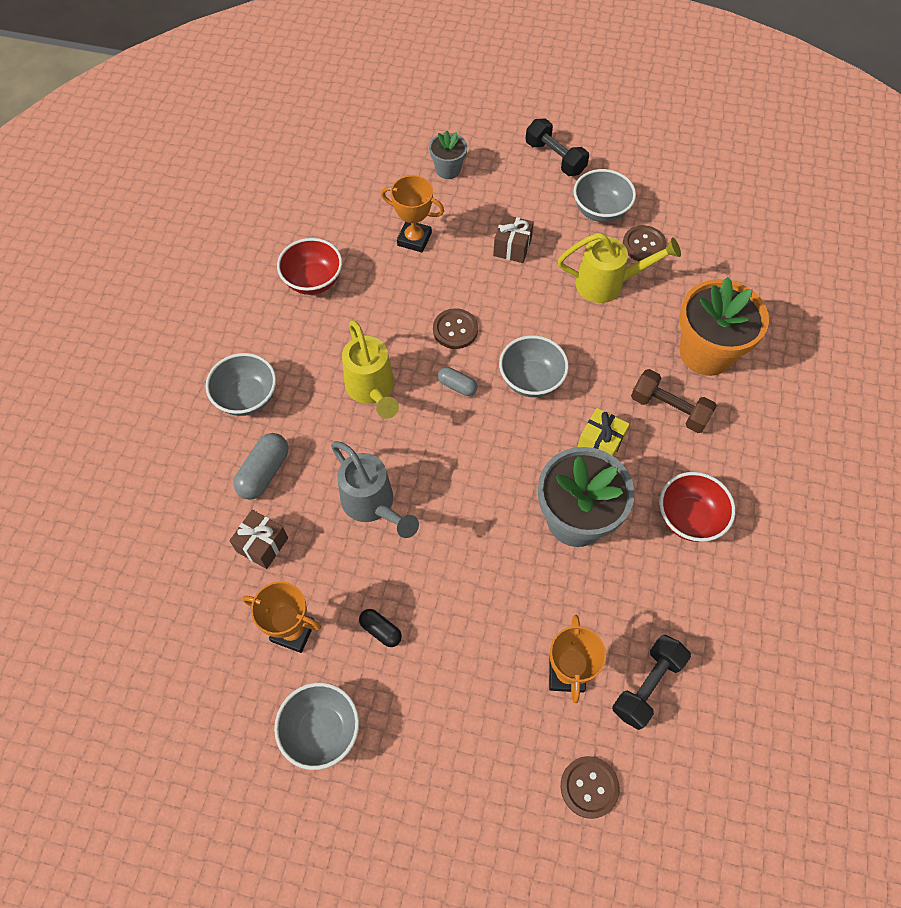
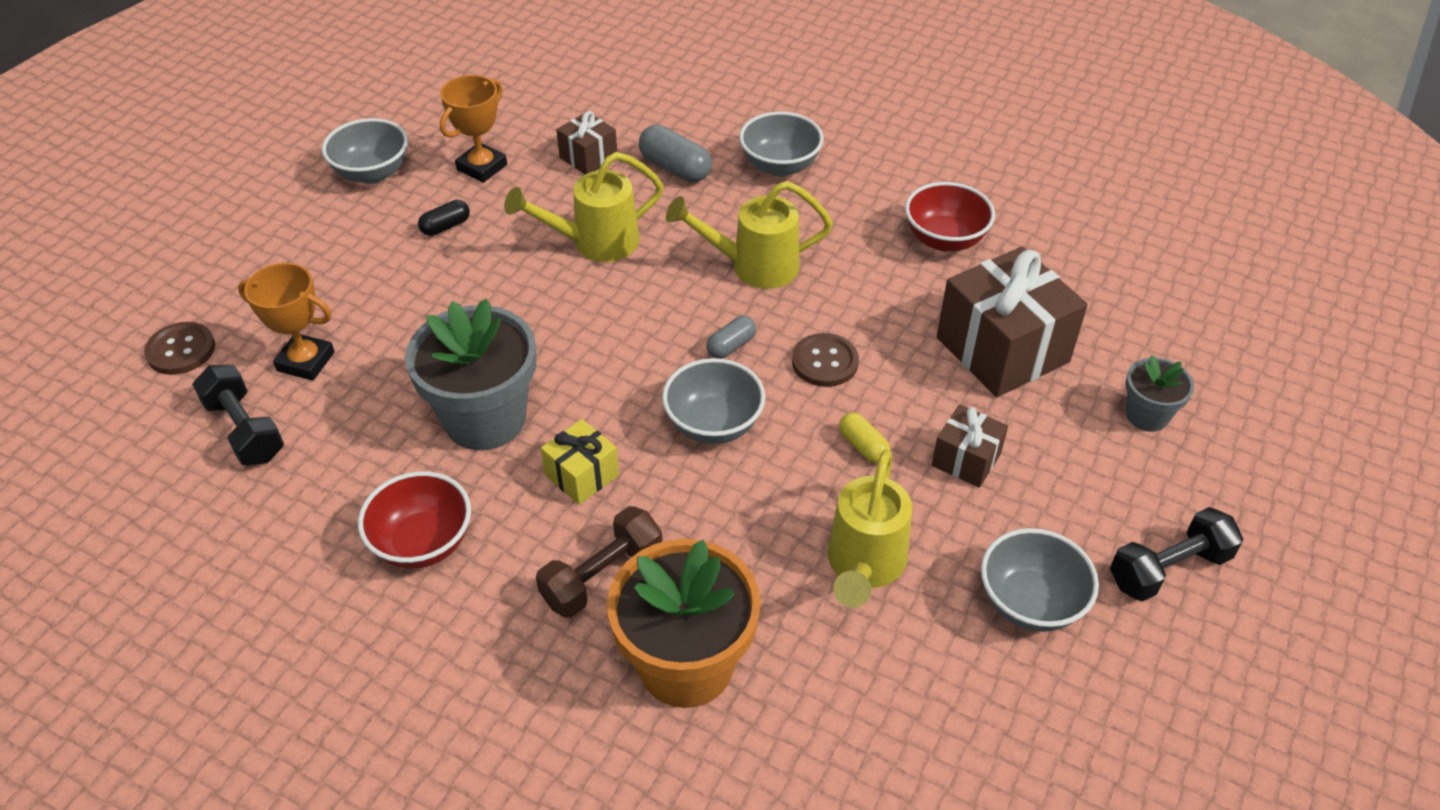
camera: 105 degrees right, 15 degrees down
grey watering can [331,441,419,538] -> yellow watering can [504,152,664,262]
orange trophy [381,175,444,253] -> brown gift [937,246,1088,397]
brown button [623,225,667,261] -> none
none -> yellow capsule [839,413,890,464]

